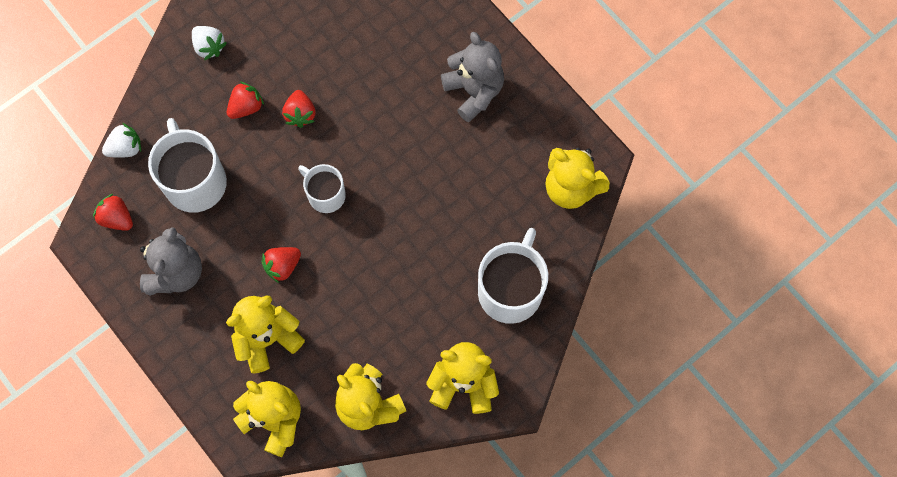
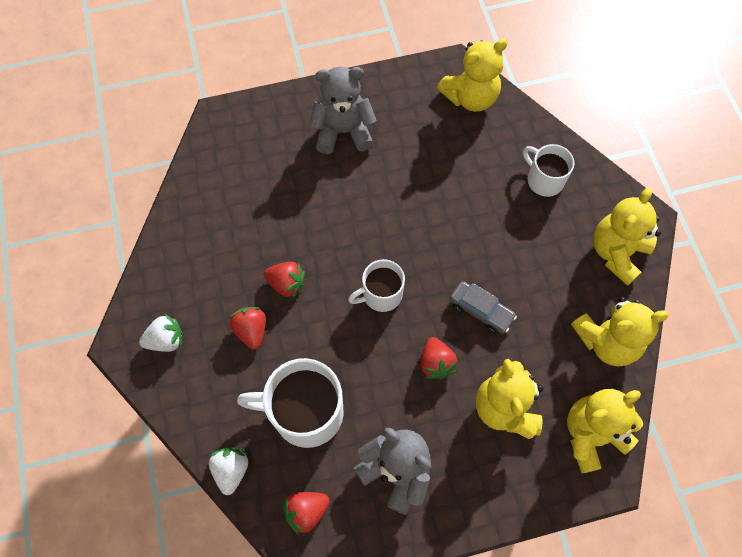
camera: 65 degrees left, 5 degrees down
white mug [478,228,548,324] -> white mug [523,144,575,197], size x0.60
none -> grey car [450,281,517,334]

